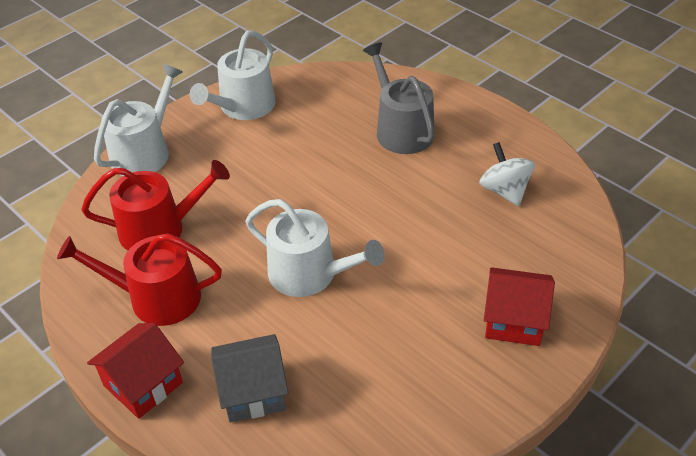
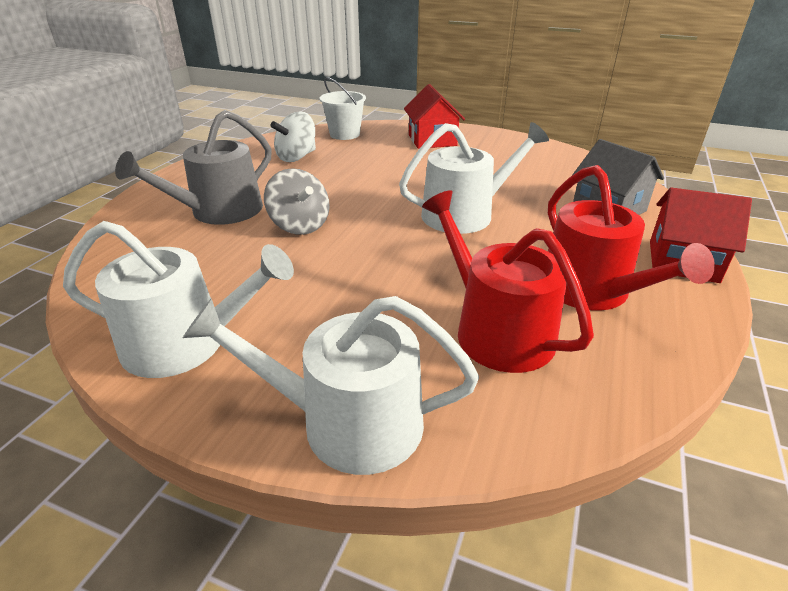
camera: 115 degrees left, 10 degrees down
white watering can [246,199,385,297] -> white watering can turned 60 degrees clockwise [399,122,549,234]
none -> grey spinning top [264,168,330,235]
none -> white bucket [320,77,366,140]

